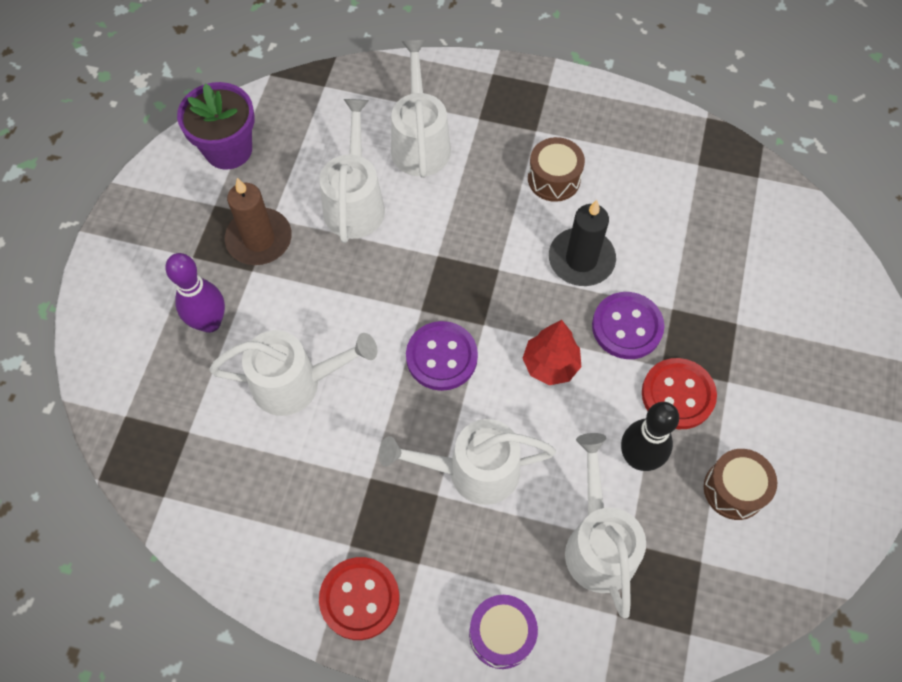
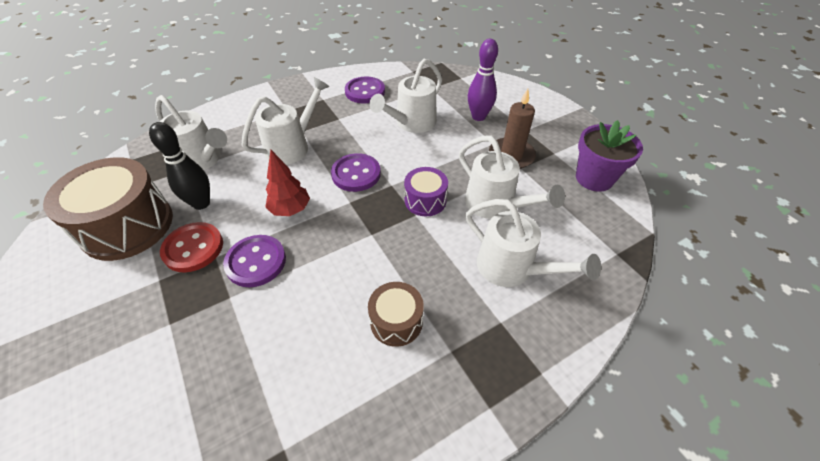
camera: 135 degrees right, 15 degrees down
red button [319,557,400,640] -> none
purple drum [469,595,538,669] -> purple drum moved to [404,167,448,216]
black candle [549,200,616,286] -> none
brown drum [704,449,777,520] -> brown drum [43,157,173,261], size x1.92
none -> purple button [345,76,385,103]

